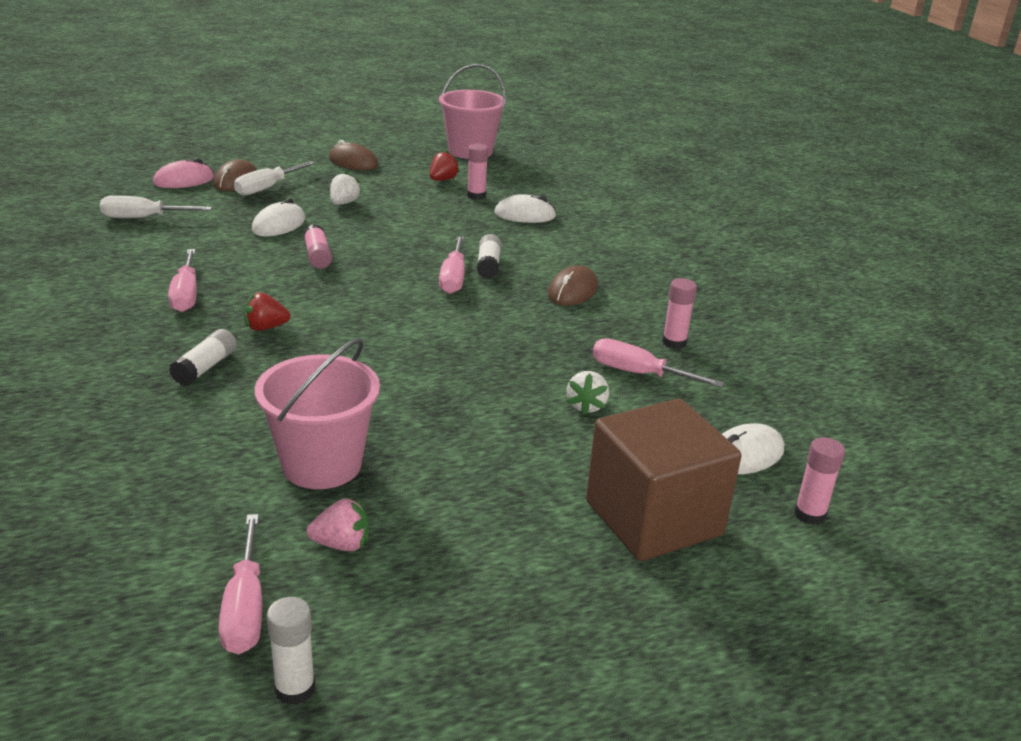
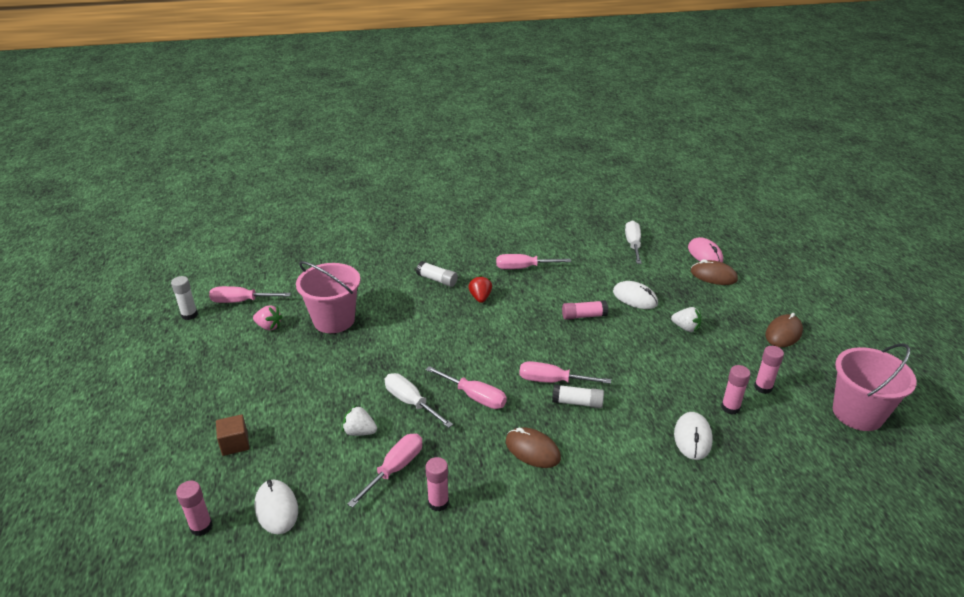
camera: 100 degrees right, 5 degrees up
white screwdriver [234,161,315,196] -> white screwdriver moved to [385,373,453,428]
pink strawberry [307,498,369,551] -> pink strawberry turned 75 degrees counterclockwise [253,305,282,331]
red strawberry [430,151,460,181] -> pink glue stick [754,346,784,394]
brown cube [586,399,741,561] -> brown cube [216,414,249,456], size x0.42
none -> pink screwdriver [426,366,507,409]

